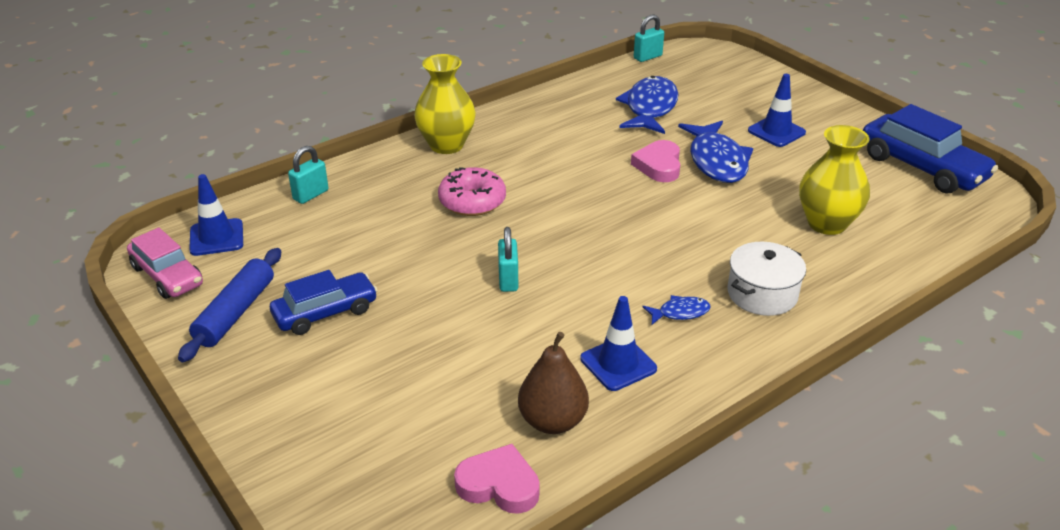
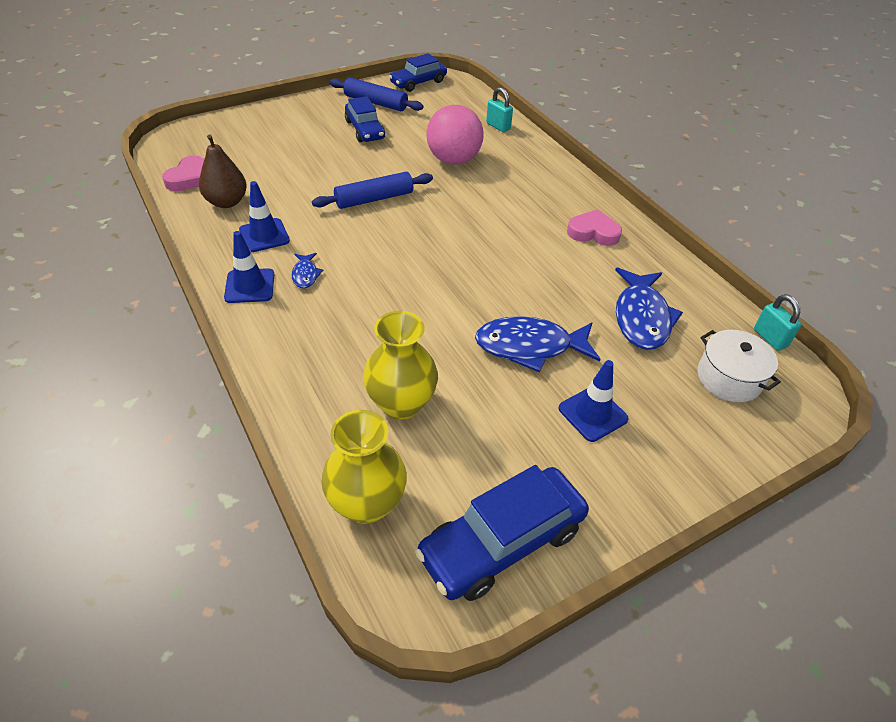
camera: 95 degrees right, 10 degrees up
pink car [127,227,203,299] -> blue car [389,53,447,92]
blue traffic cone [189,174,243,256] -> blue traffic cone moved to [224,231,274,303]
yellow vase [414,54,476,154] -> yellow vase moved to [321,410,407,524]
pink donut [438,167,506,216] -> none
turquoise padlock [498,227,518,292] -> blue rolling pin [312,172,433,209]
blue fish [616,76,678,134] -> blue fish turned 75 degrees clockwise [615,268,683,350]
pink heart [631,140,680,182] -> pink heart moved to [567,209,622,246]
white pot [728,242,806,316] -> white pot moved to [697,330,781,402]
none -> pink ball [426,105,483,165]

